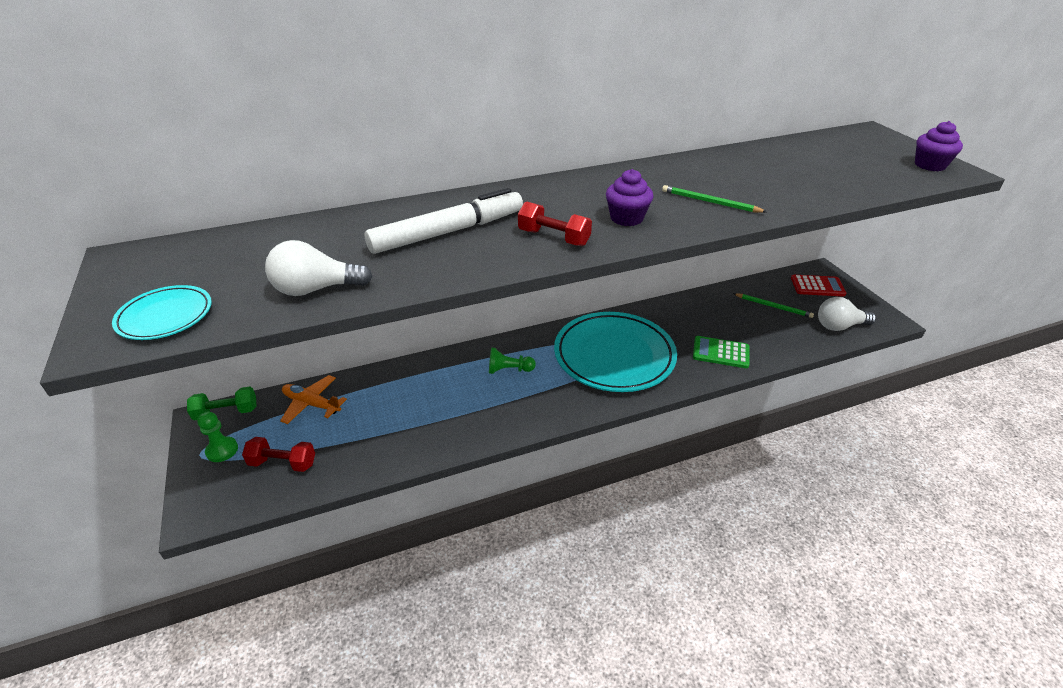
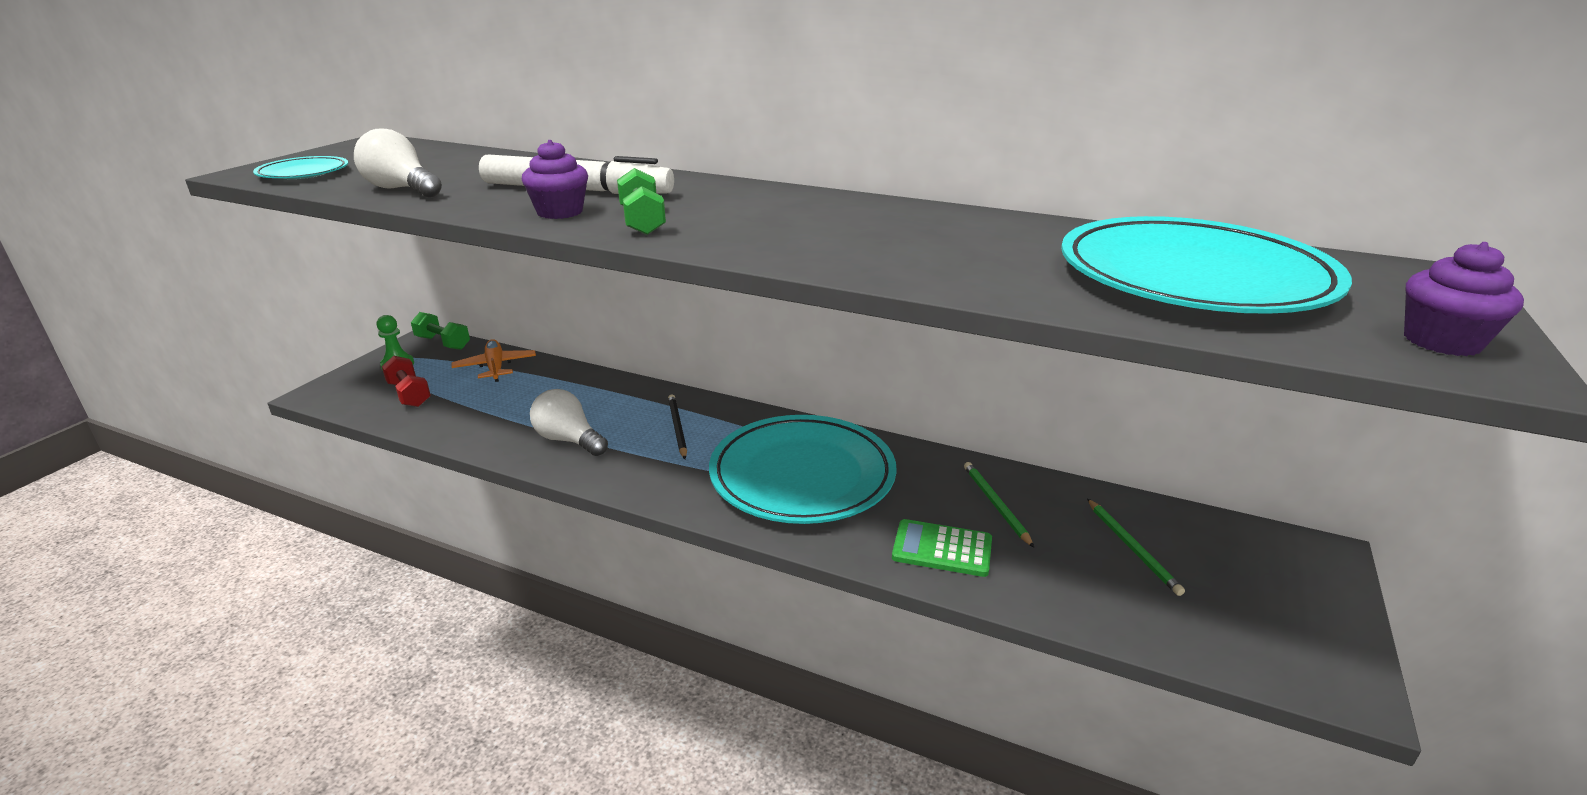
camera: 45 degrees right, 10 degrees down
green pawn [489,348,536,374] -> black pencil [668,394,687,459]
red dumbbell [518,201,592,246] -> green dumbbell [617,168,666,235]
purple cupcake [606,169,654,226] -> purple cupcake moved to [522,140,588,219]
green pencil [662,185,767,213] -> green pencil moved to [964,462,1034,547]
green calculator [693,336,750,368] -> green calculator turned 45 degrees counterclockwise [892,519,992,577]
red calculator [791,275,847,297] -> none
white light bulb [818,297,876,331] -> white light bulb moved to [530,389,608,456]
none -> turquoise plate [1061,216,1352,314]

